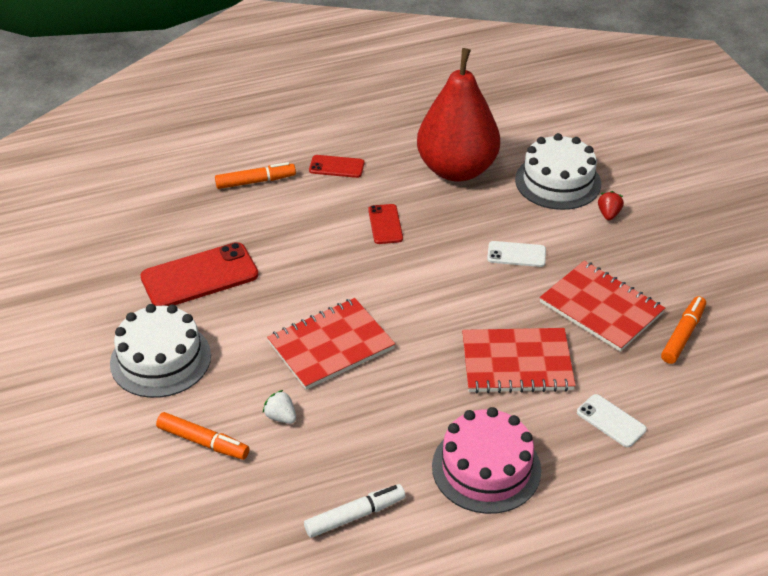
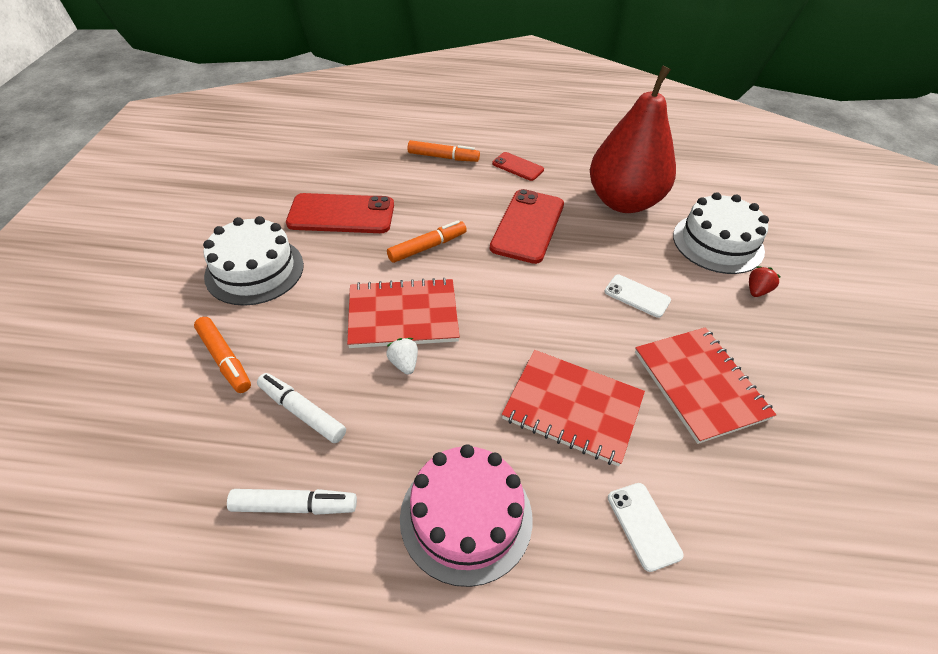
camera: 25 degrees right, 5 degrees up
white strawberry [263,390,296,424] -> white strawberry moved to [386,338,418,375]
red phone [368,204,403,244] -> red phone [490,189,564,264], size x1.87
orange marker [661,296,706,364] -> orange marker moved to [387,220,467,263]
none -> white marker [257,373,346,443]

